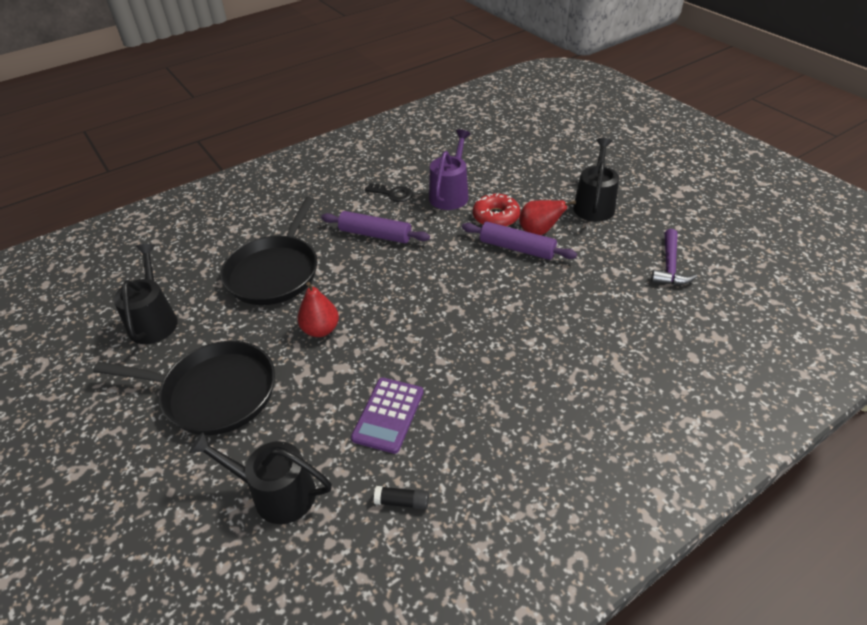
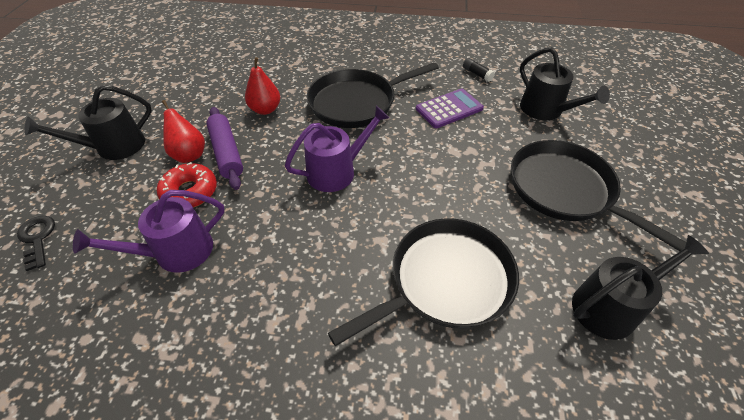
camera: 140 degrees left, 5 degrees up
black watering can [113,244,178,344] -> black watering can turned 150 degrees counterclockwise [572,235,709,340]
red pear [297,282,339,337] -> red pear moved to [245,57,280,115]
purple rolling pin [321,211,430,243] -> none
black key [365,183,413,202] -> black key moved to [17,216,55,271]
purple hammer [651,229,698,285] -> none
none -> purple watering can [285,106,389,192]
none -> black pan [307,62,439,128]

